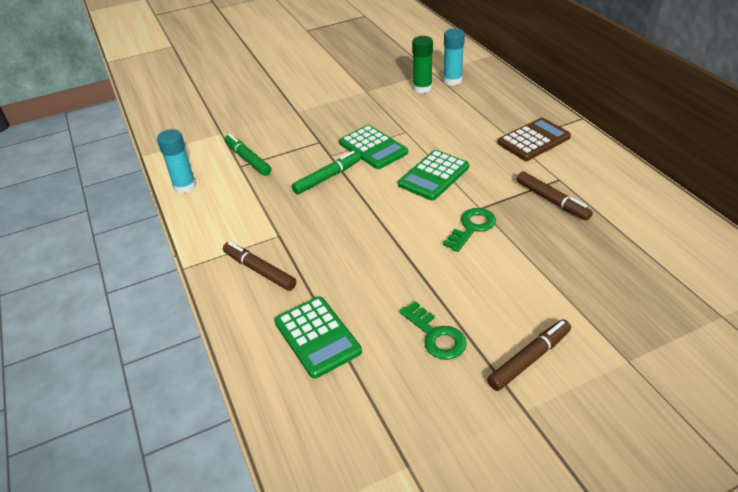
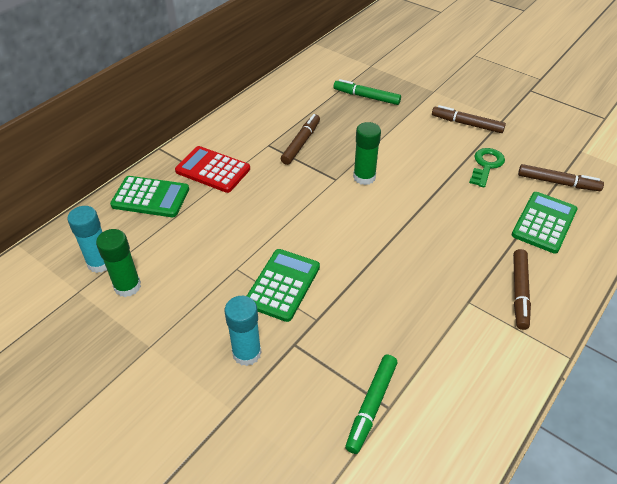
camera: 120 degrees left, 5 degrees up
turquoise glue stick [157,129,196,194] -> turquoise glue stick moved to [225,296,262,366]
green marker [292,151,361,195] -> green marker moved to [334,79,401,105]
green calculator [398,150,469,200] -> green calculator moved to [110,176,189,217]
green key [443,208,496,252] -> green glue stick [353,122,381,185]
brown calculator [497,118,571,161] -> red calculator [175,146,250,193]
none -> brown marker [518,164,604,191]

